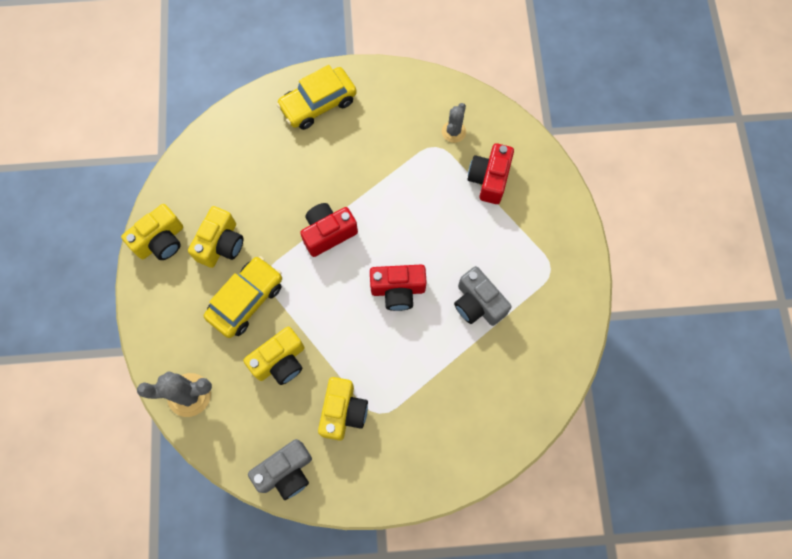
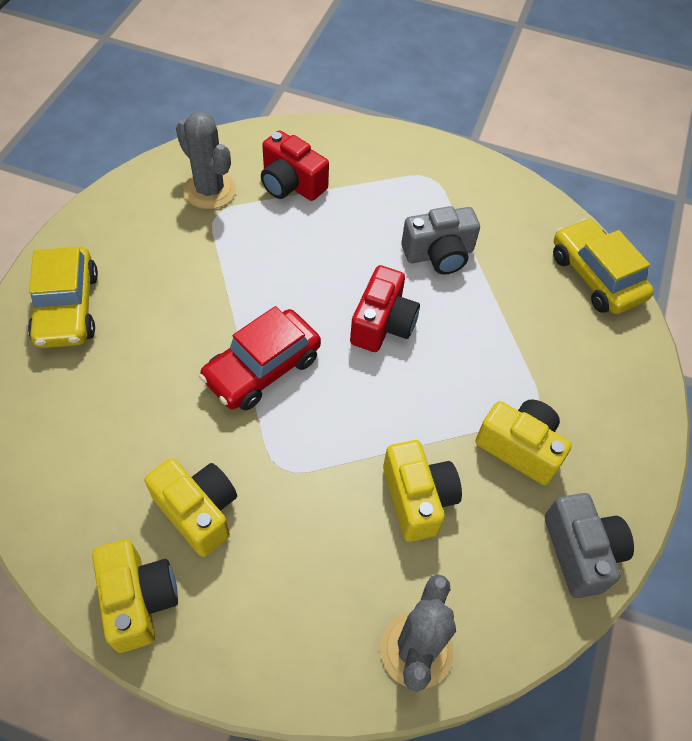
camera: 70 degrees left, 15 degrees down
yellow car [204,256,282,338] -> yellow car moved to [553,218,654,314]
red camera [300,203,358,257] -> red car [199,306,321,410]
grey cactus [442,103,466,143] -> grey cactus [176,111,236,209], size x1.60

